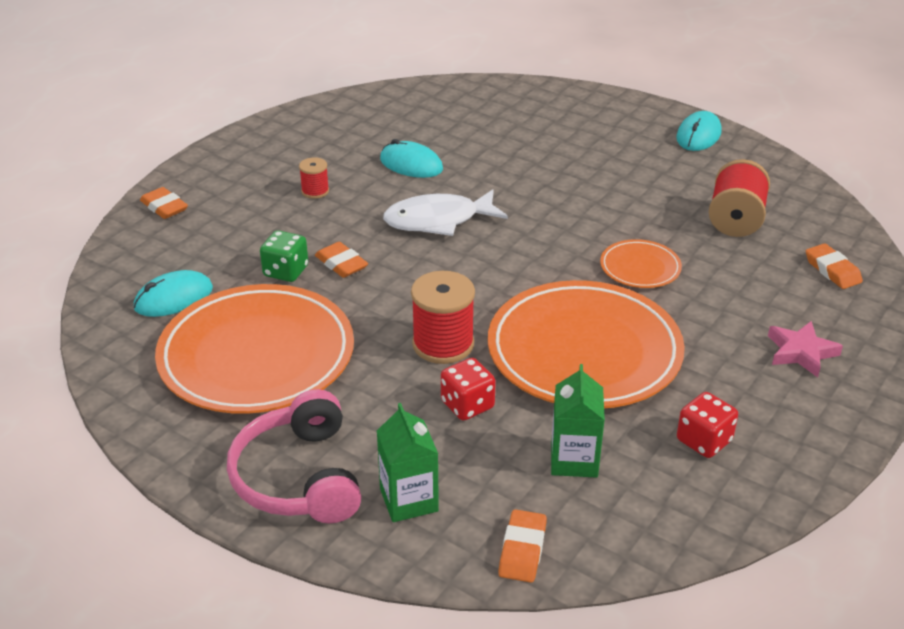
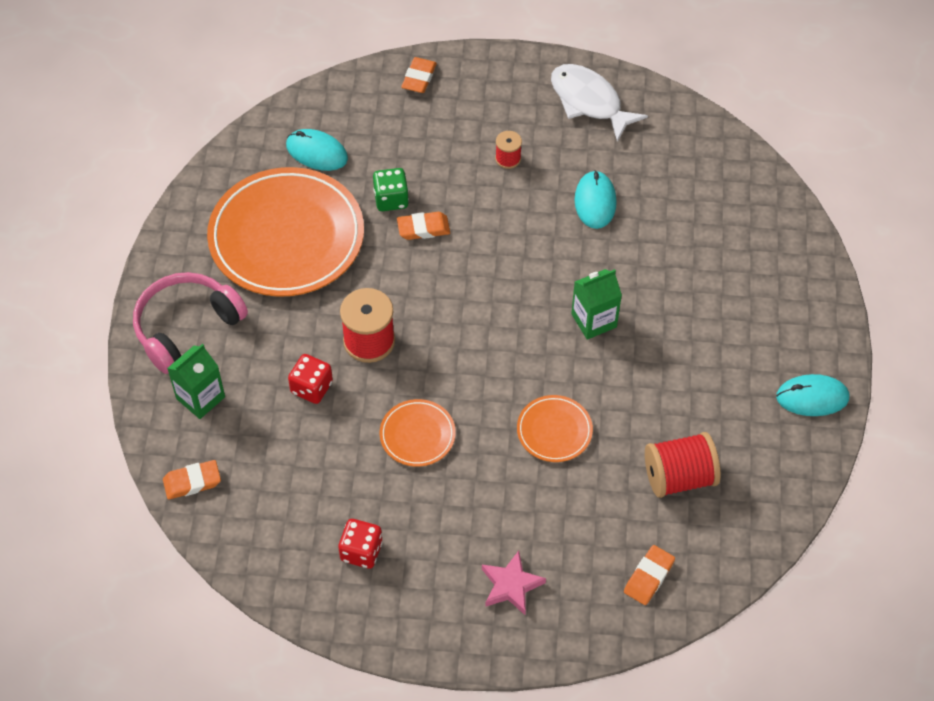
camera: 60 degrees right, 20 degrees up
orange eraser [315,242,368,278] -> orange eraser turned 60 degrees clockwise [397,212,450,240]
white fish [383,190,508,236] -> white fish moved to [551,64,648,142]
orange plate [488,280,685,408] -> orange plate [380,399,456,467], size x0.45
green carton [551,364,605,478] -> green carton moved to [571,269,622,340]

